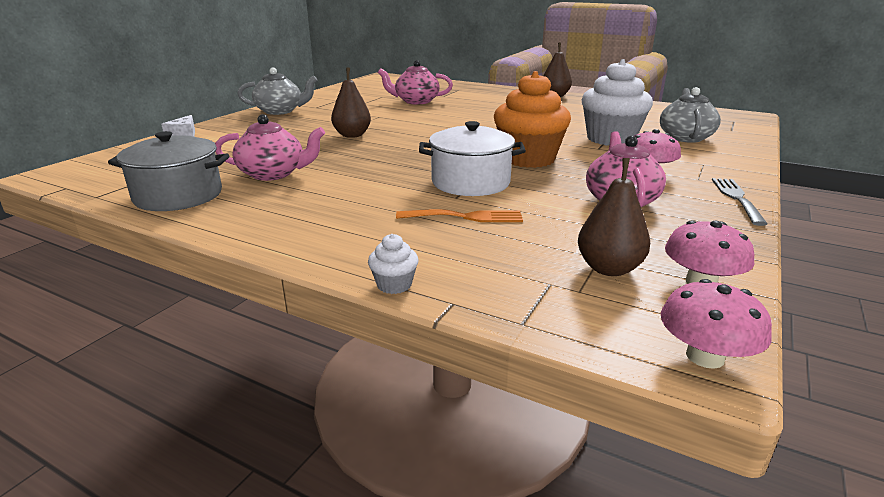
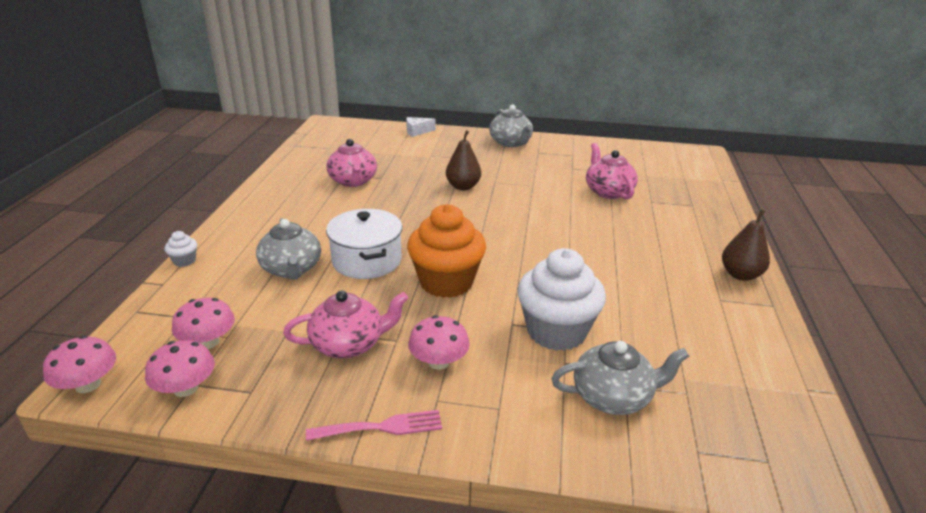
camera: 70 degrees right, 5 degrees up
grey pot [108,131,229,211] -> none
orange fork [396,209,523,222] -> grey teapot [256,218,321,280]
brown pear [578,158,650,276] -> pink mushroom [172,298,235,349]
grey fork [712,178,768,226] -> pink fork [306,410,442,441]

